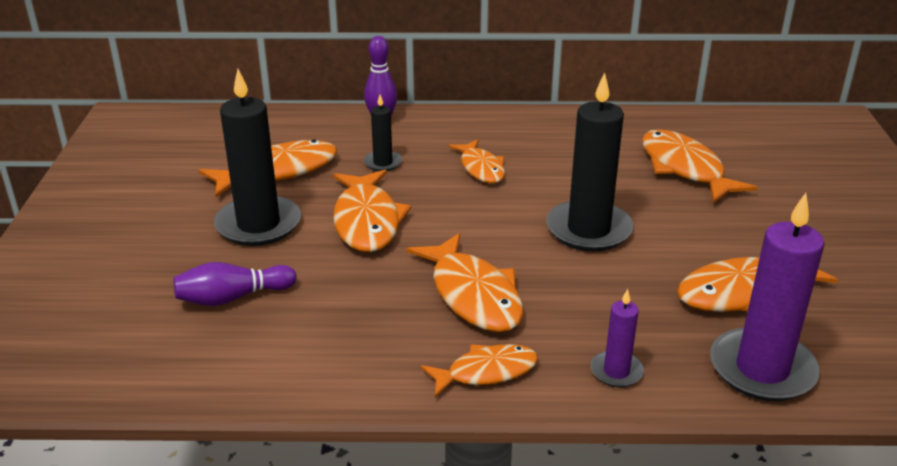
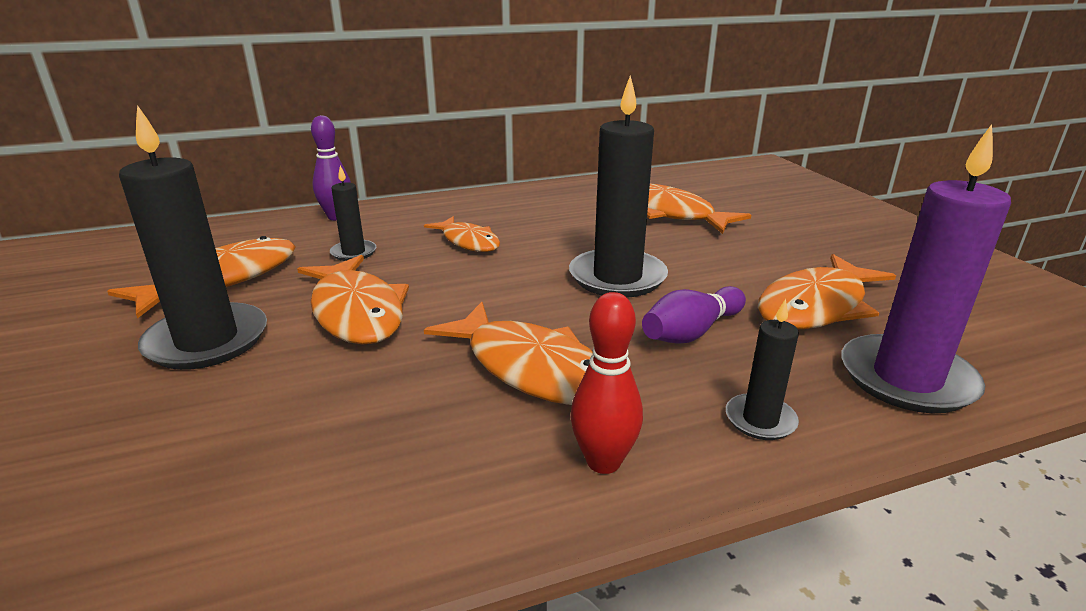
camera: 20 degrees left, 5 degrees down
purple bowling pin [174,262,297,306] -> purple bowling pin moved to [642,286,746,344]
orange fish [421,344,538,397] -> red bowling pin [571,292,643,474]
purple candle [591,289,644,387] -> black candle [726,299,799,440]

